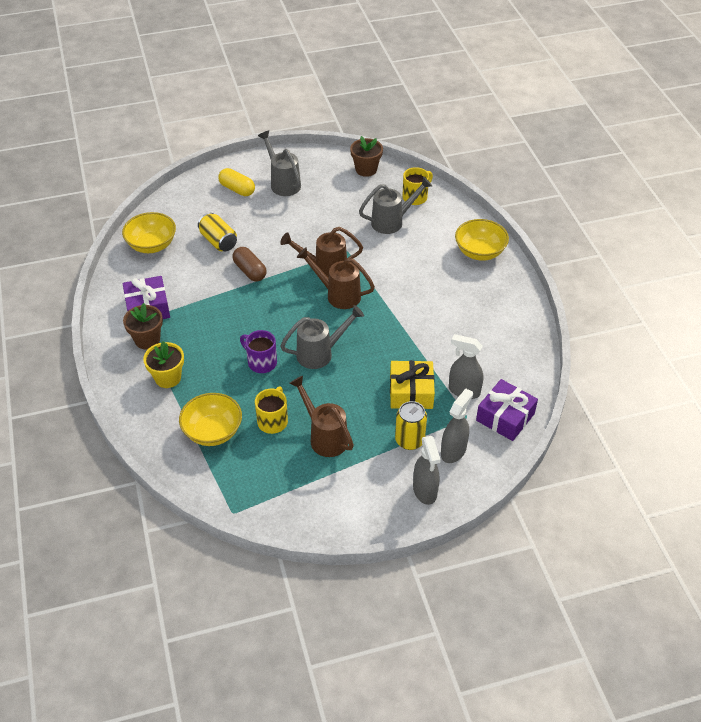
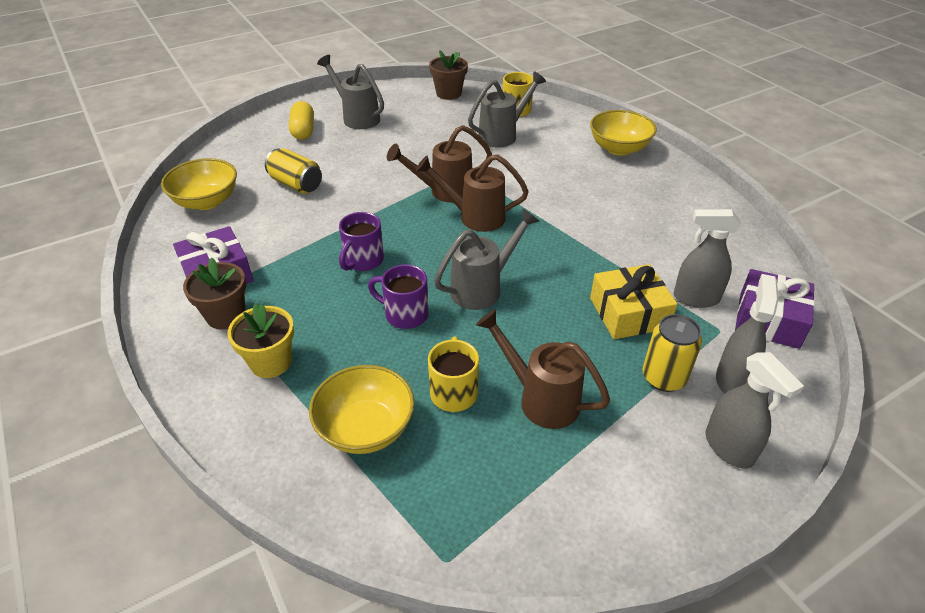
camera: 15 degrees left, 5 degrees down
yellow capsule [218,168,255,196] -> yellow capsule turned 60 degrees clockwise [289,101,314,140]
brown capsule [233,247,267,282] -> none
none -> purple mug [339,212,384,271]

